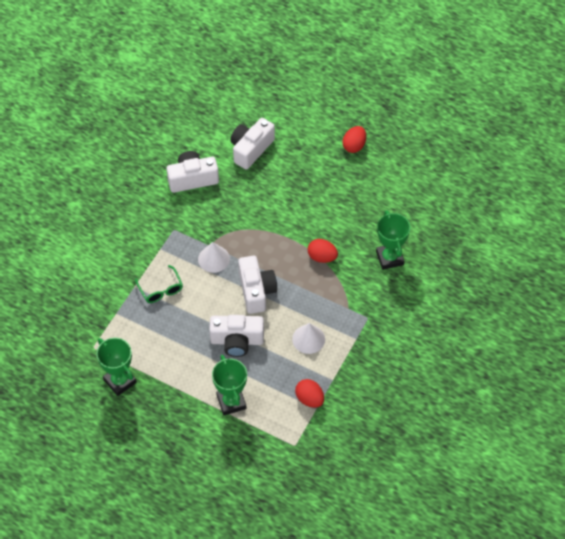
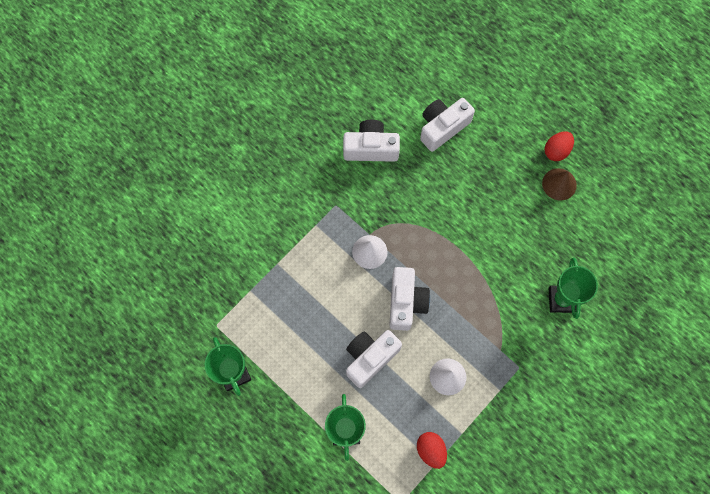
camera: 15 degrees right, 15 degrees up
green glasses [135,265,183,303] -> none
white camera [209,315,264,357] -> white camera turned 120 degrees clockwise [346,330,402,388]
red egg [308,239,338,263] -> none
none -> brown cone [542,168,577,201]

